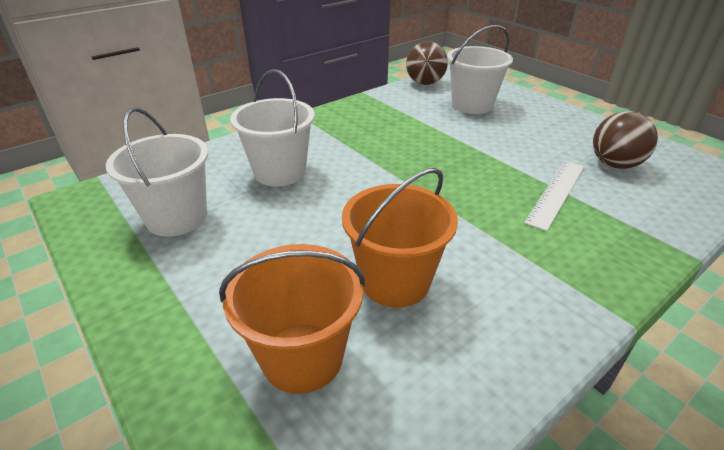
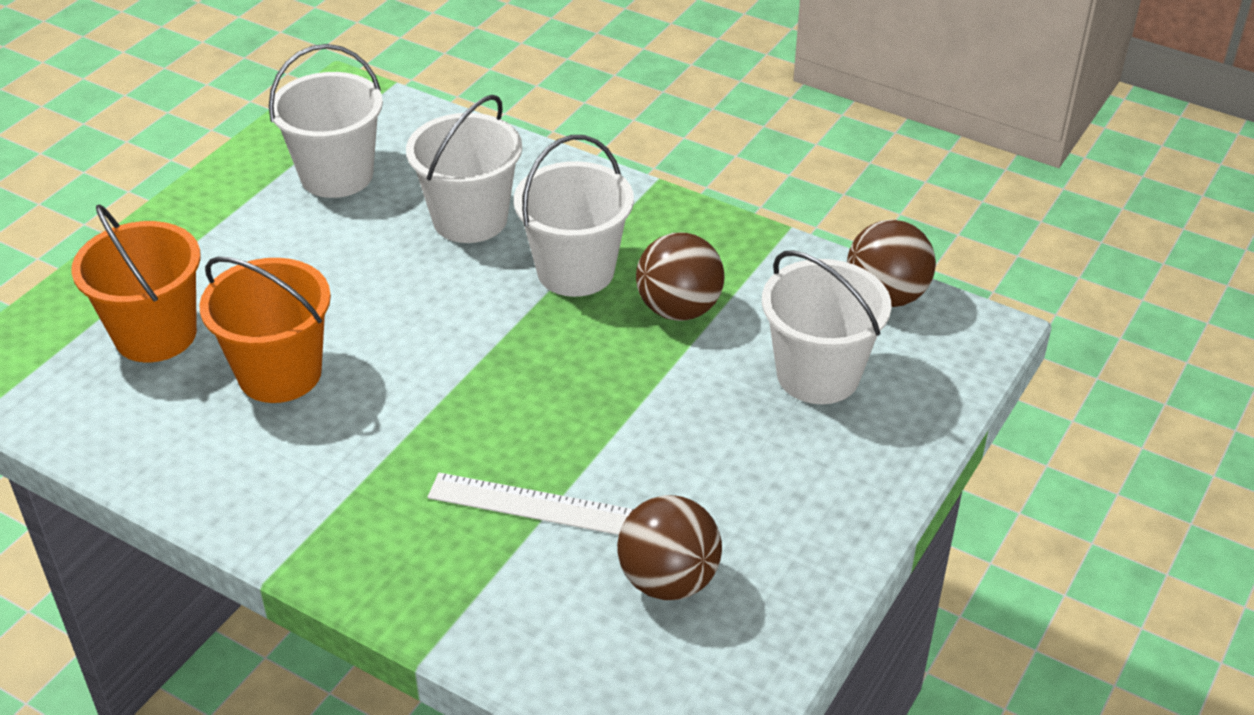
camera: 70 degrees right, 5 degrees up
none -> white bucket [514,135,634,297]
none -> brown ball [636,232,724,321]

